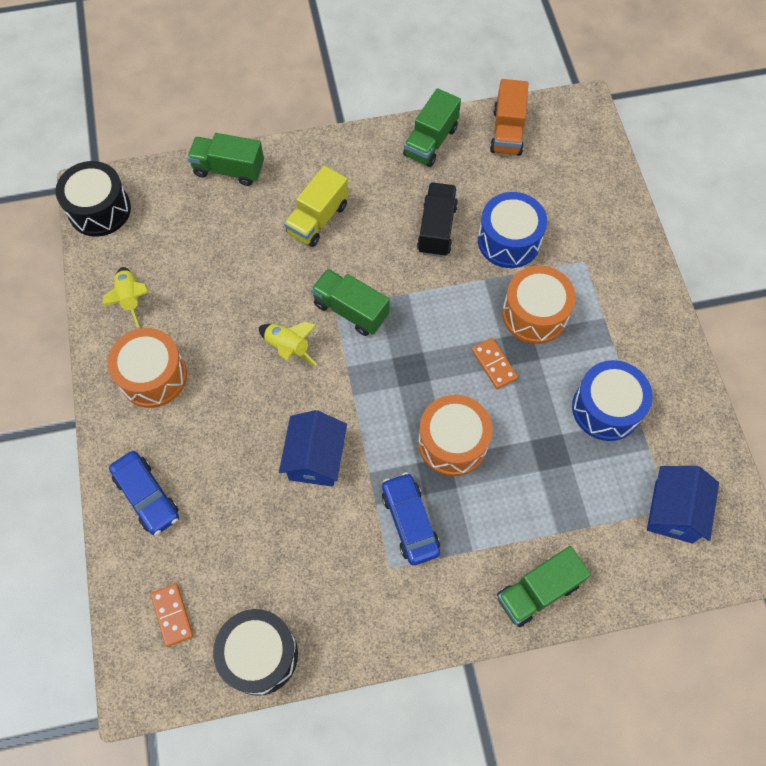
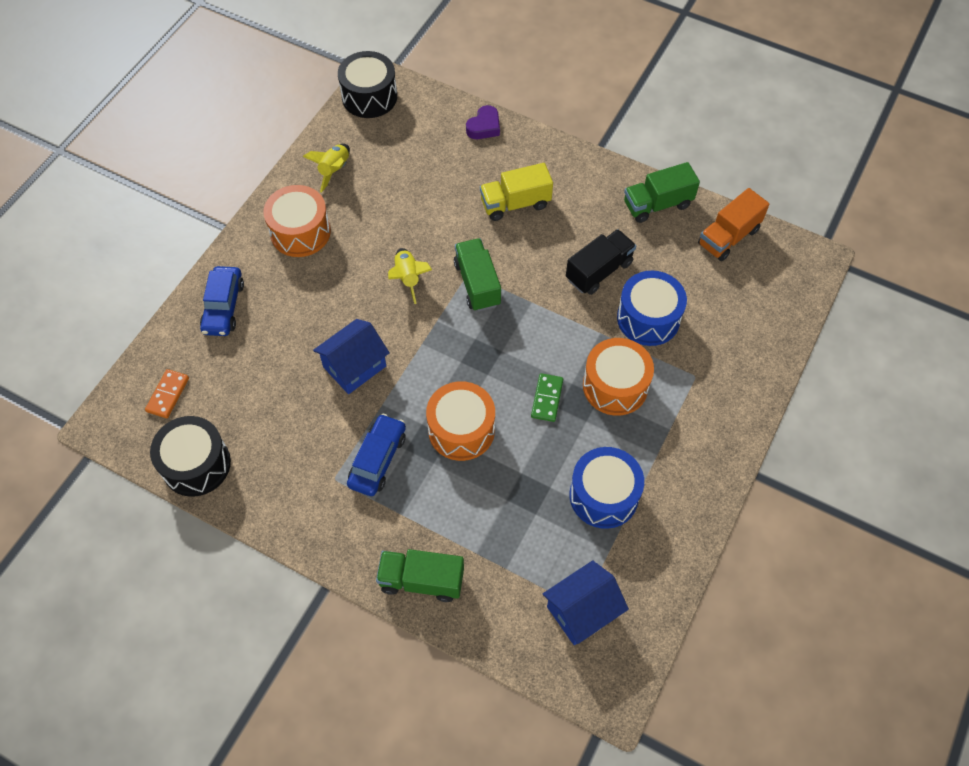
camera: 40 degrees right, 5 degrees down
green truck [187,133,264,186] -> purple heart [466,105,500,139]
orange domino [471,338,518,389] -> green domino [531,373,563,422]

